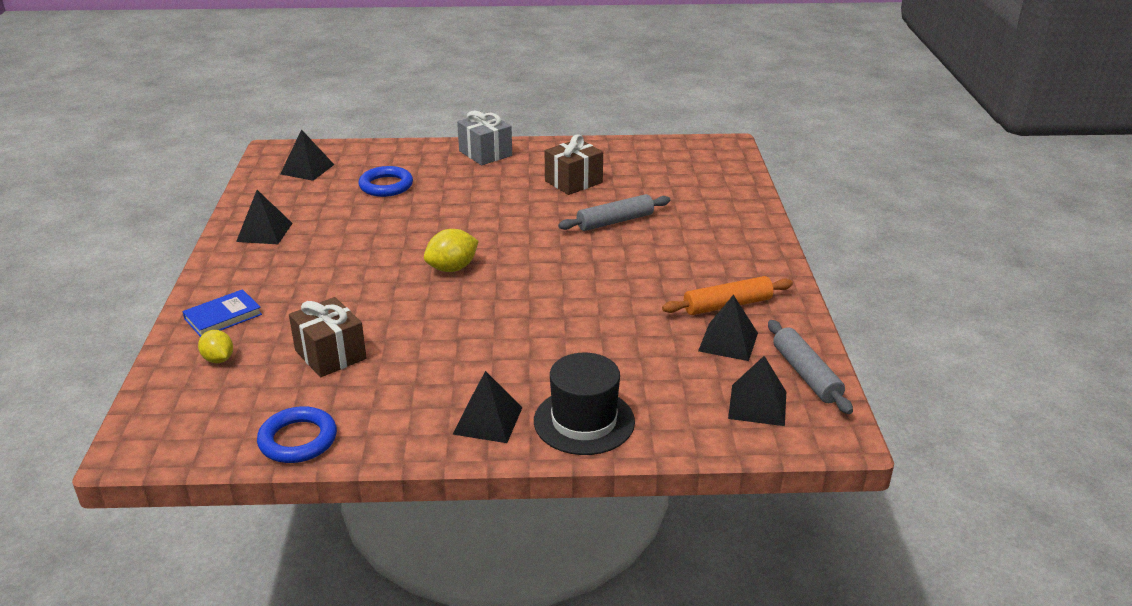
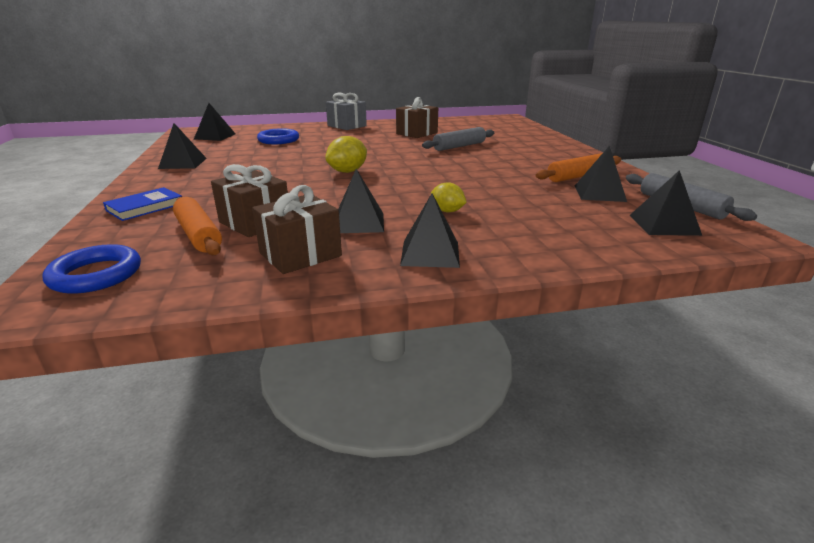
camera: 10 degrees left, 5 degrees down
yellow lemon [198,330,233,363] -> yellow lemon moved to [431,182,467,213]
blue ring [257,406,337,463] -> blue ring moved to [43,244,141,294]
black hat [534,353,635,455] -> none
none -> orange rolling pin [173,197,222,255]
none -> brown gift [252,185,342,274]
none -> black pyramid [338,169,384,233]

